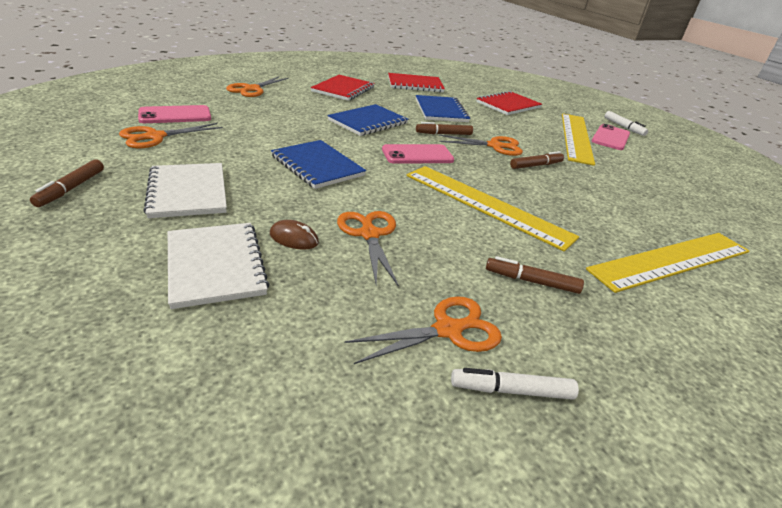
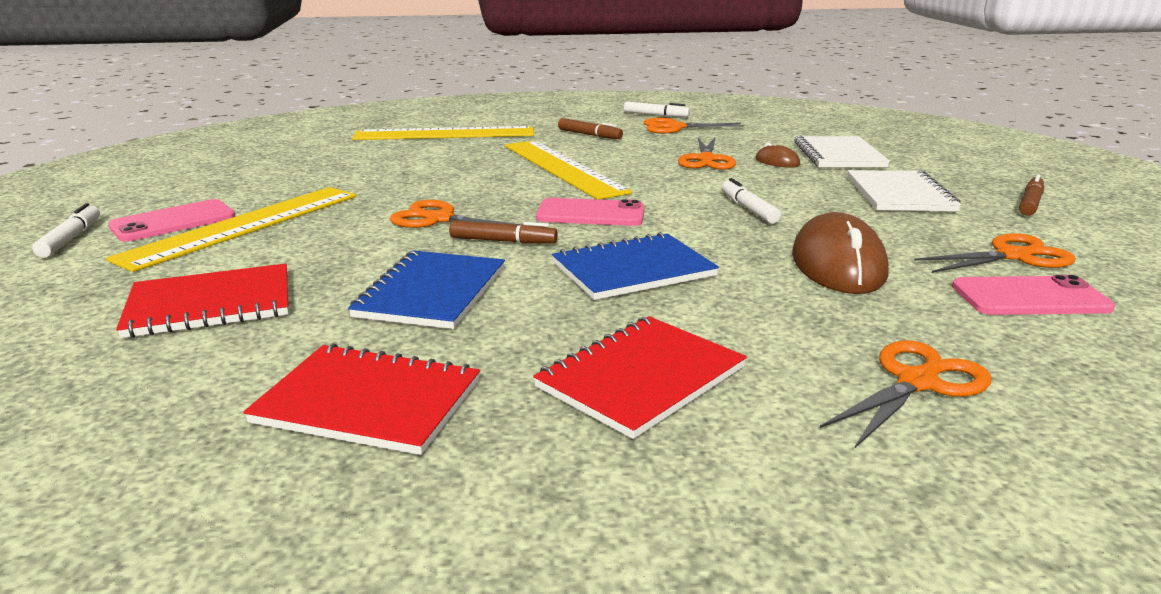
camera: 155 degrees left, 10 degrees down
blue notebook [271,140,366,189] -> white marker [722,178,781,224]
brown marker [510,151,564,169] -> none
none -> brown mouse [792,212,889,294]

